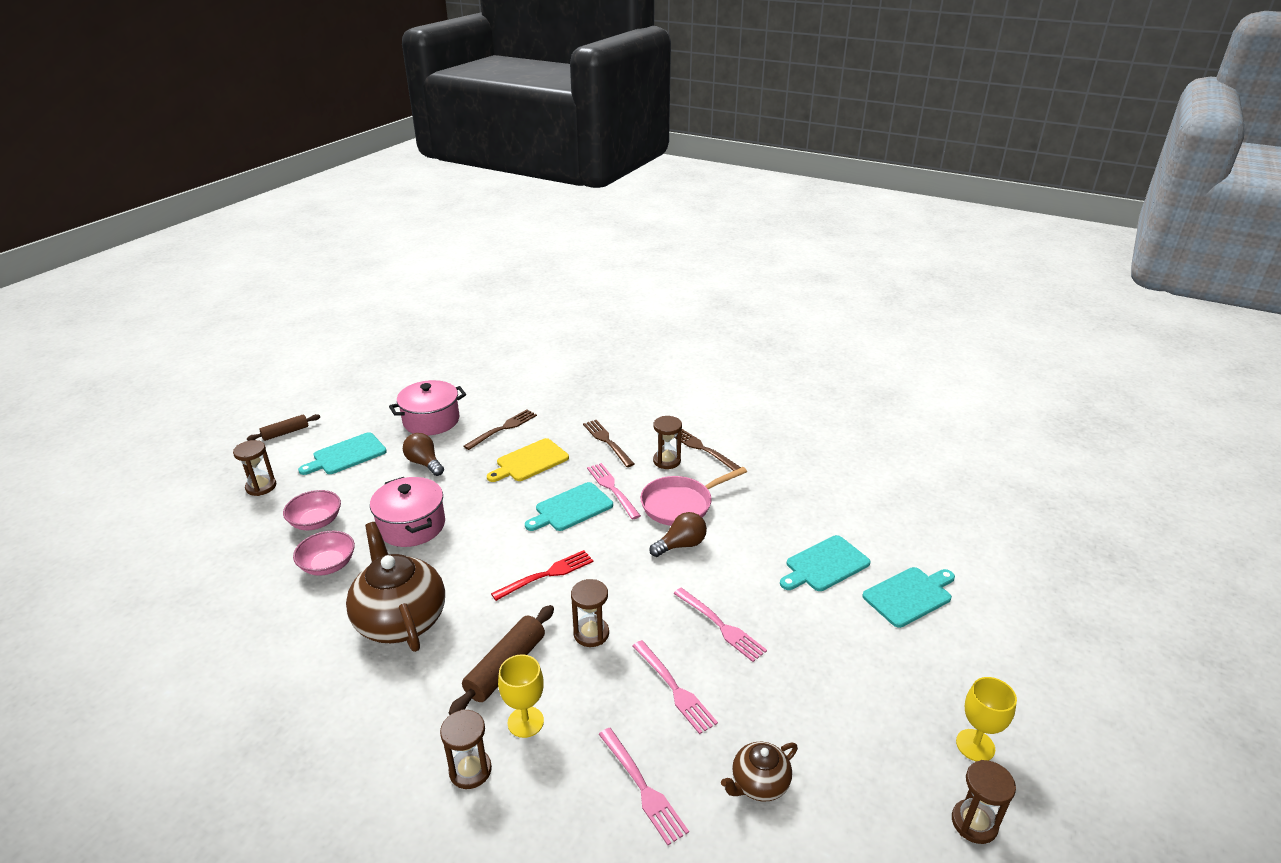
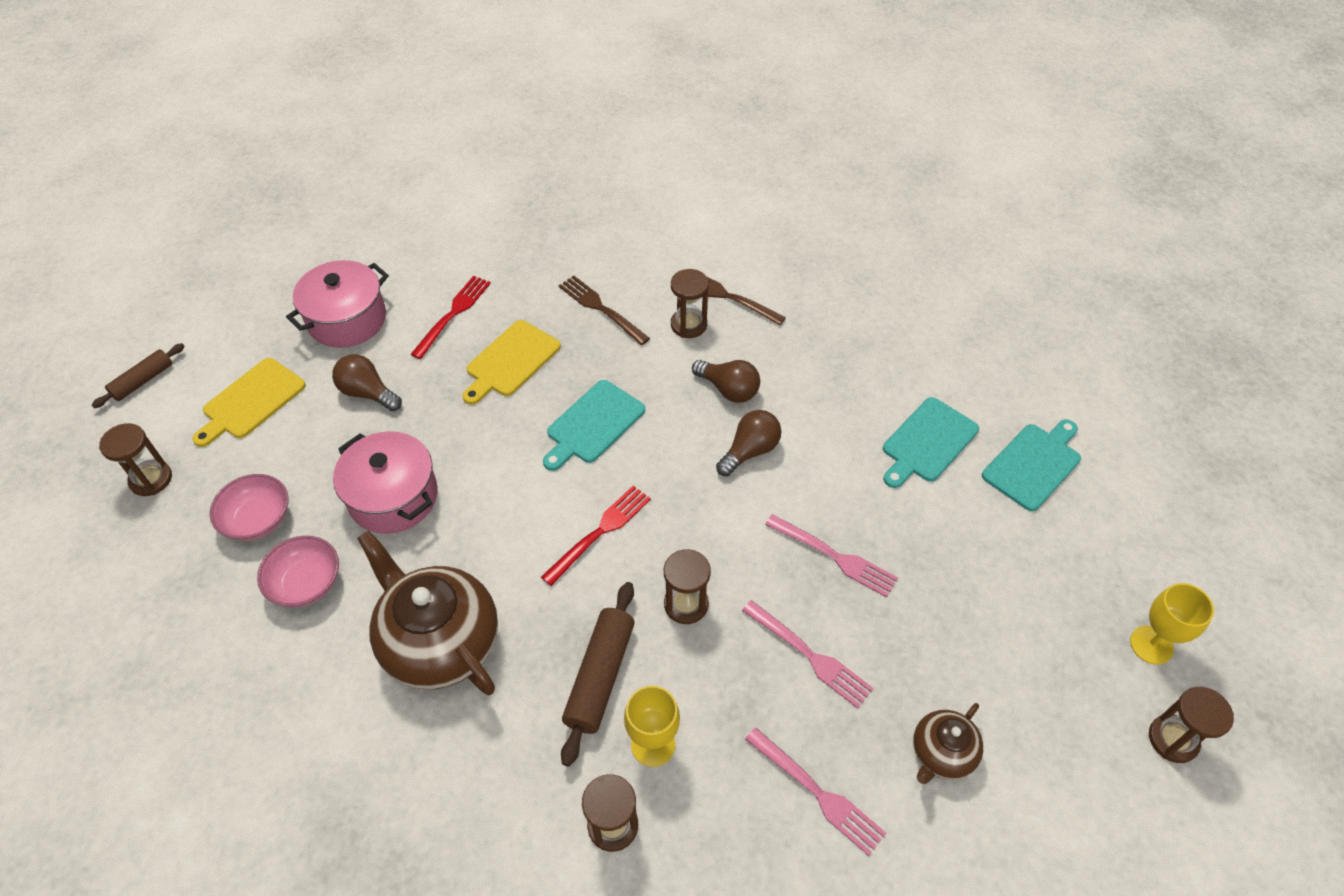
camera: 15 degrees left, 20 degrees up
turquoise cutting board [298,432,387,475] -> yellow cutting board [192,358,306,447]
brown fork [464,410,537,450] -> red fork [410,276,491,359]
pink fork [587,463,641,520] -> none
pink pan [640,467,747,526] -> brown light bulb [692,360,760,403]

